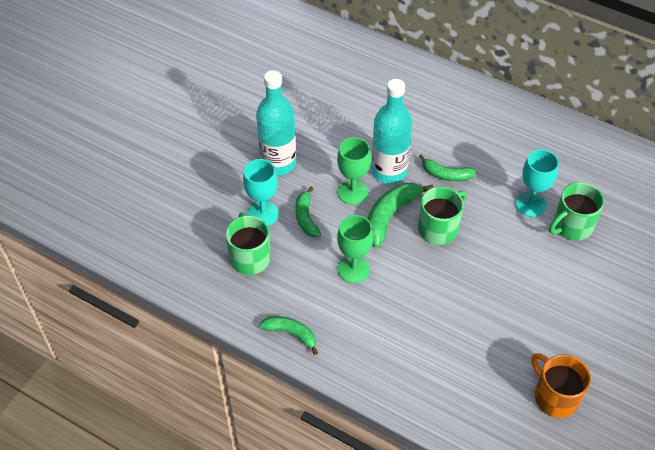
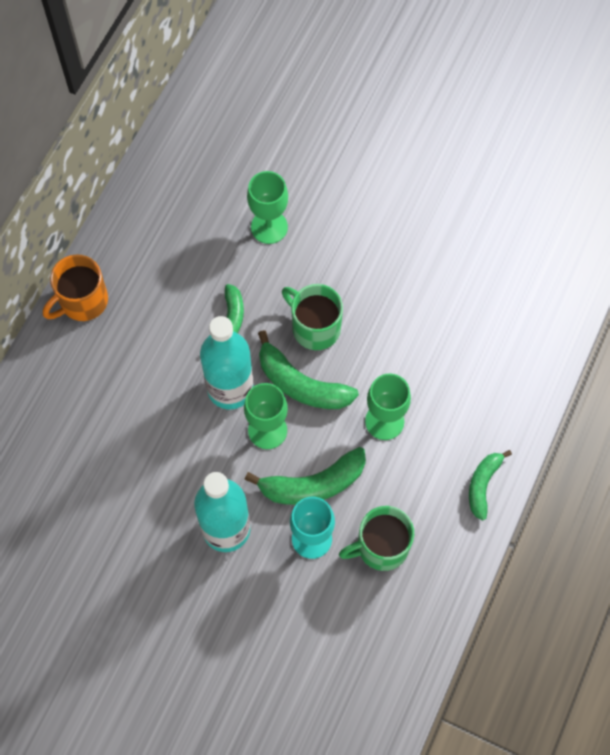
camera: 95 degrees left, 15 degrees up
green banana [295,187,321,237] -> green banana [244,447,366,505], size x1.57
turquoise goblet [515,149,559,217] -> green goblet [247,171,288,244]
orange mug [531,353,591,418] -> orange mug moved to [43,255,108,321]
green mug [549,182,604,240] -> none

